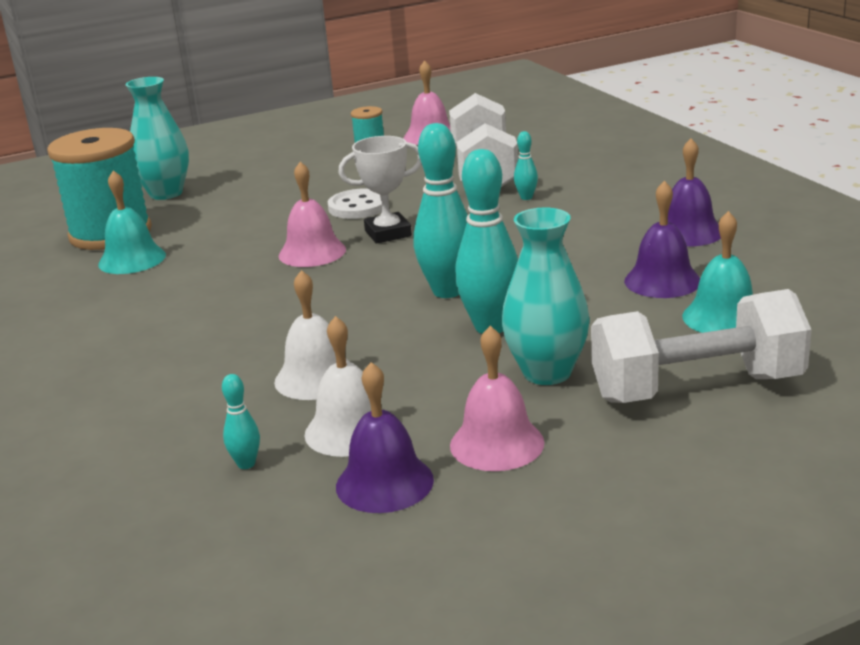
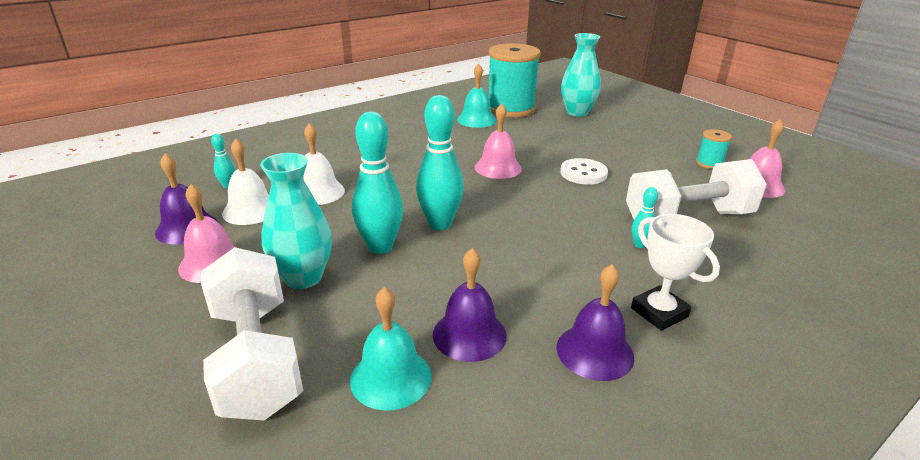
camera: 75 degrees right, 5 degrees up
white trophy [338,136,422,244] -> white trophy moved to [631,214,720,331]

